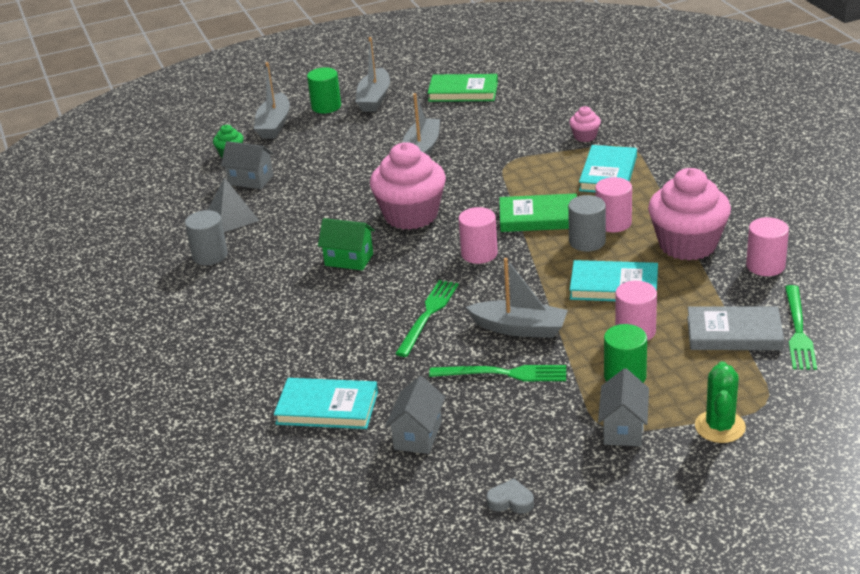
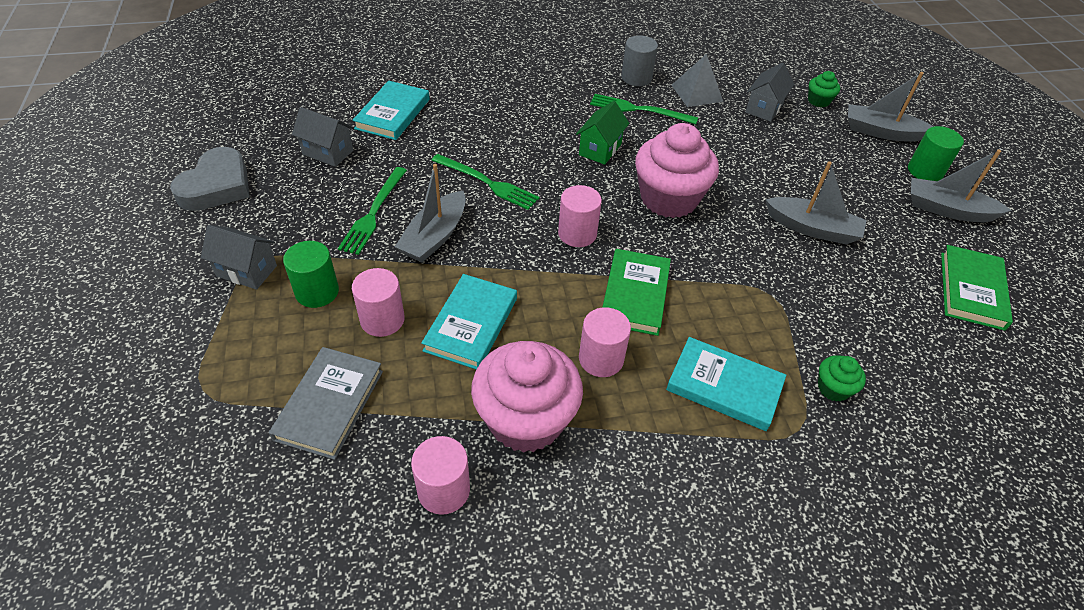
camera: 95 degrees right, 15 degrees up
grey heart [486,479,534,514] -> grey heart [170,147,249,211], size x2.10
grey cylinder [568,195,606,251] -> none
pink cupcake [569,106,601,142] -> green cupcake [818,355,866,402]
green cactus [695,361,746,443] -> none
green fork [785,285,817,370] -> green fork moved to [590,94,698,124]

